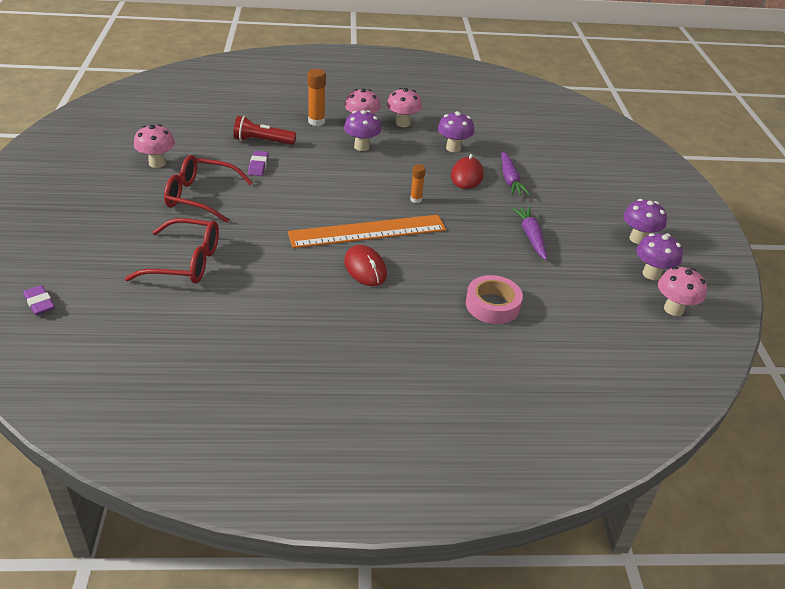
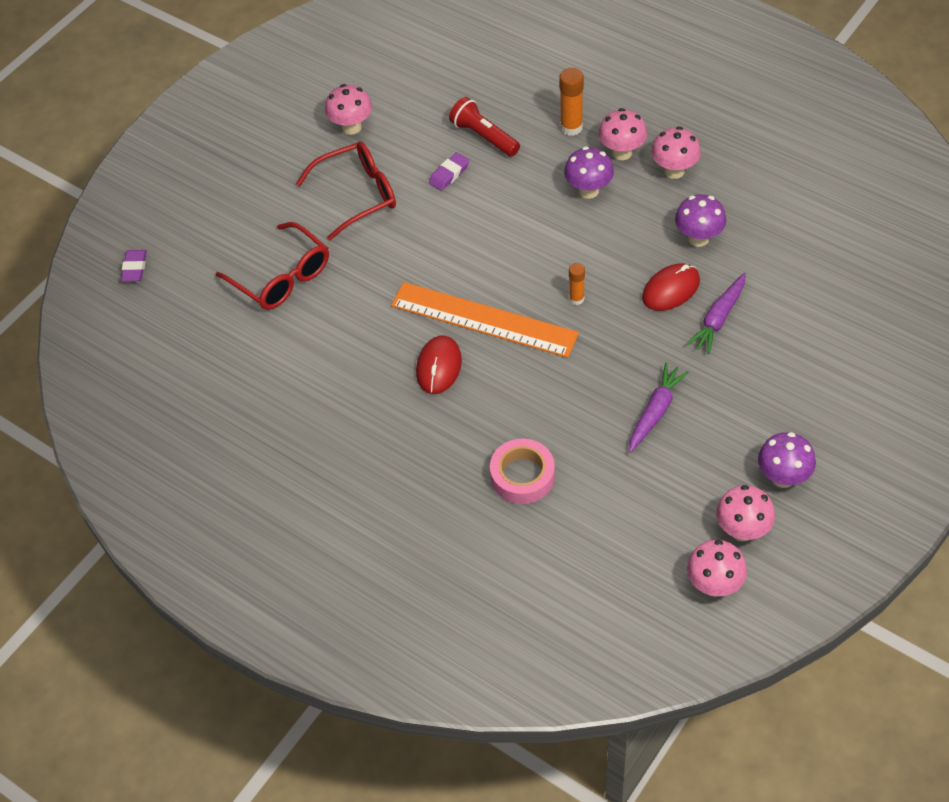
camera: 45 degrees right, 15 degrees up
red glasses [164,155,253,223] -> red glasses turned 105 degrees clockwise [296,142,396,240]
purple mushroom [636,233,683,280] -> pink mushroom [716,485,775,541]

